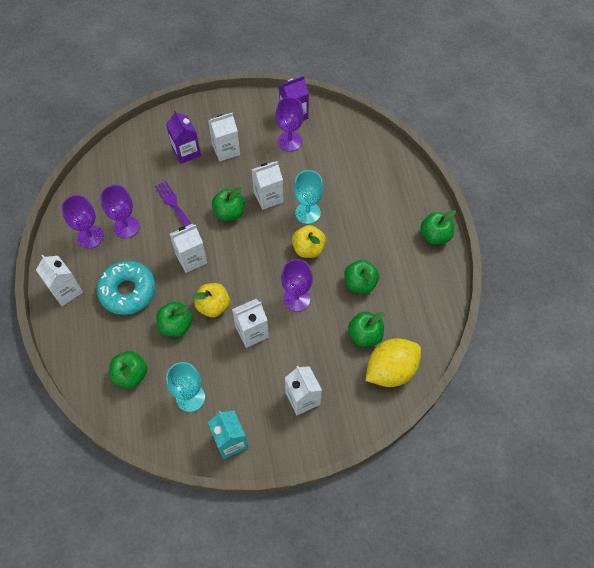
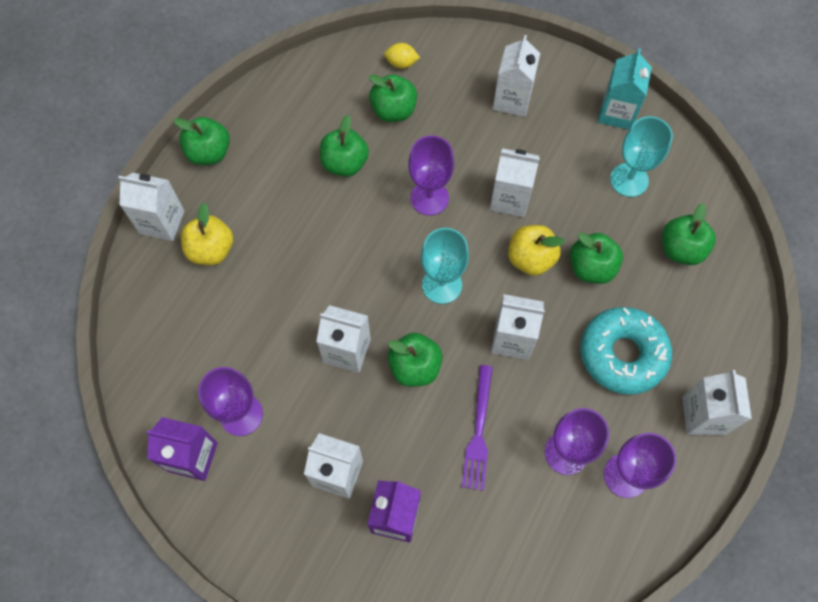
camera: 140 degrees left, 5 degrees up
yellow apple [292,225,326,258] -> yellow apple moved to [181,203,233,265]
turquoise goblet [294,170,323,224] -> turquoise goblet moved to [421,228,469,304]
yellow lemon [366,338,421,387] -> yellow lemon [384,43,420,69], size x0.43
none -> white carton [118,173,185,241]

